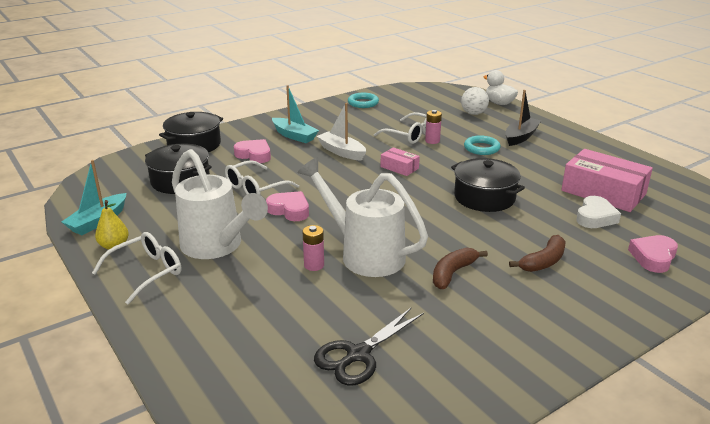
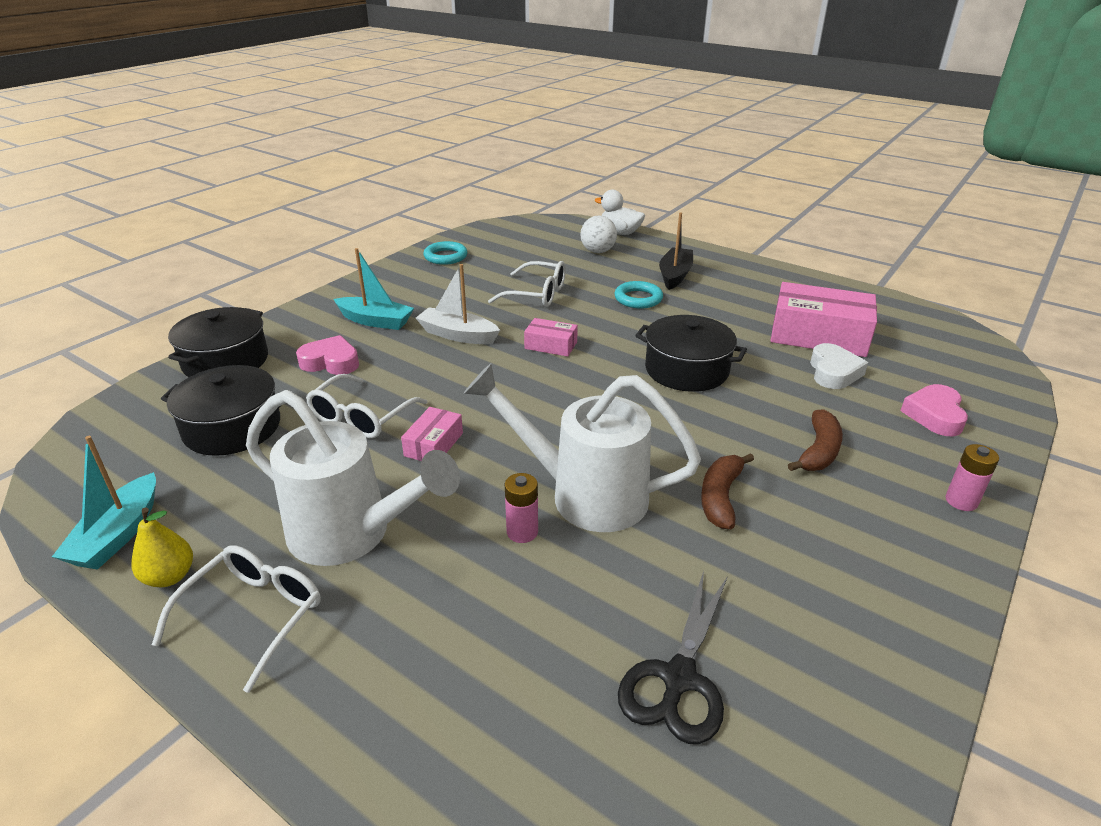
camera: 20 degrees left, 5 degrees up
pink heart [266,191,309,221] -> pink box [401,407,463,461]
pink battery [425,110,442,144] -> pink battery moved to [945,444,999,511]

